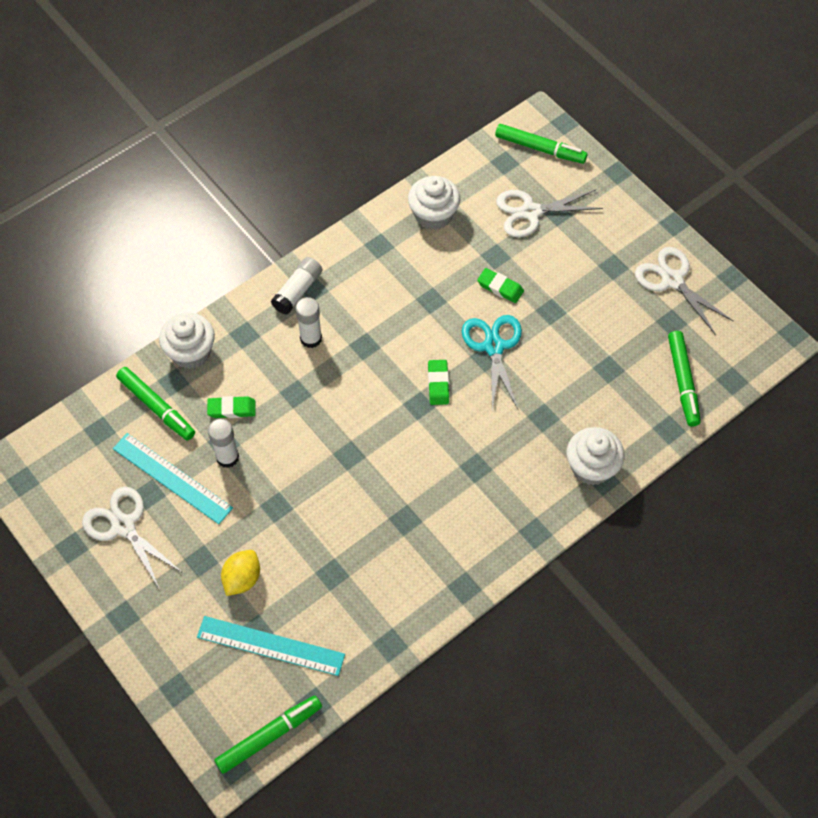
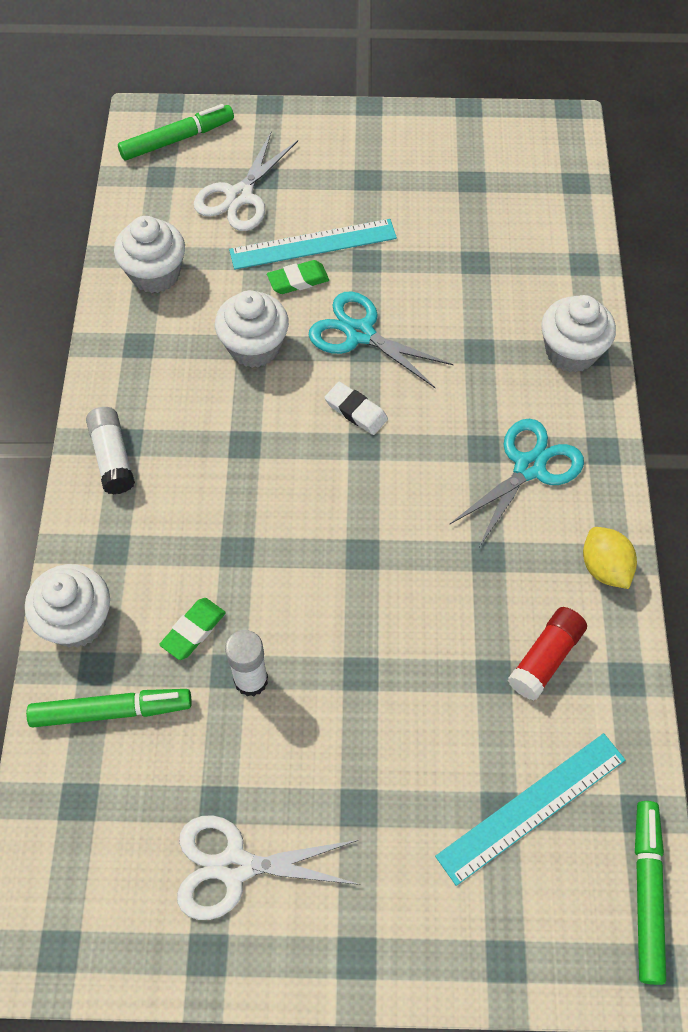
camera: 50 degrees left, 0 degrees up
turquoise ruler [113,433,233,524] -> turquoise ruler moved to [229,219,397,270]
yellow lemon [221,550,260,596] -> yellow lemon moved to [583,527,637,589]
white glue stick [295,297,322,348] -> none
green eraser [428,360,449,405] -> white eraser [325,382,388,435]
white scissors [635,247,734,334] -> none
green marker [668,331,701,427] -> none
none -> white cupcake [215,290,289,368]
none -> turquoise scissors [449,419,584,547]
none -> red glue stick [508,607,587,700]

